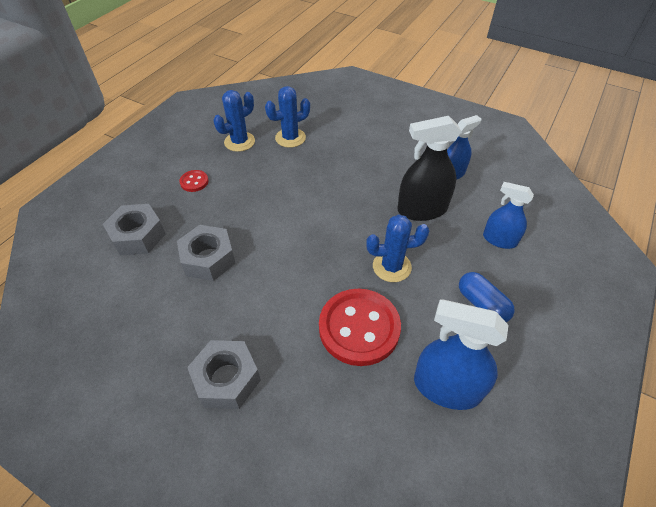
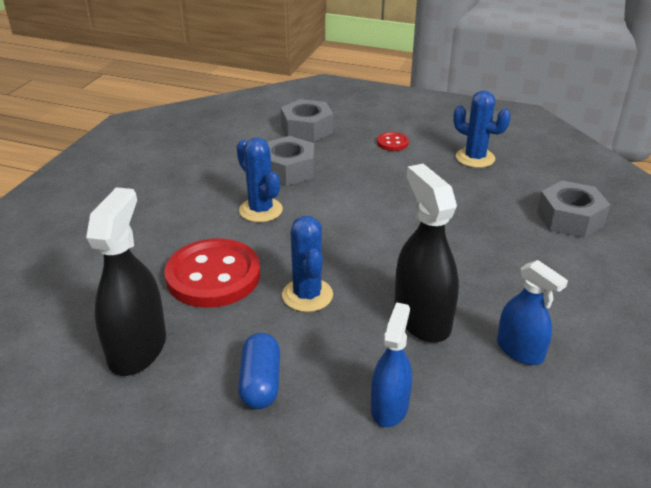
camera: 80 degrees right, 15 degrees down
grey nut [187,340,261,409] -> grey nut moved to [537,181,610,238]
blue cactus [265,86,310,148] -> blue cactus moved to [237,137,283,222]
blue spray bottle [414,300,509,410] -> black spray bottle [86,187,166,376]
blue capsule [459,272,515,322] -> blue capsule turned 45 degrees counterclockwise [238,333,280,409]

